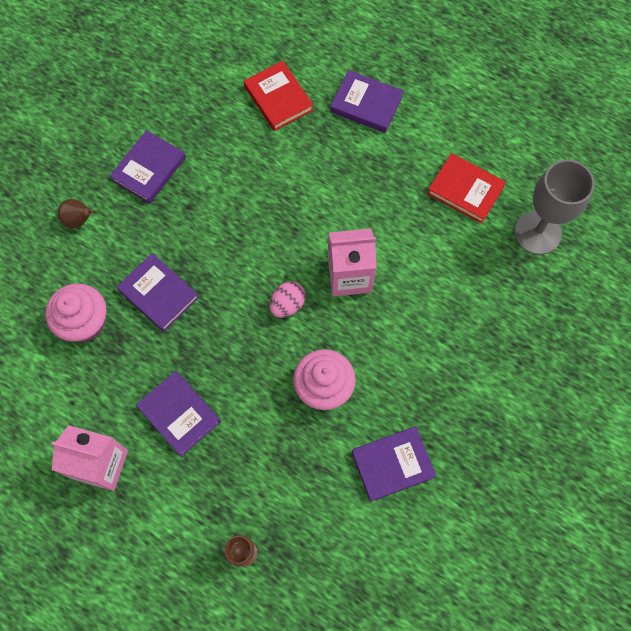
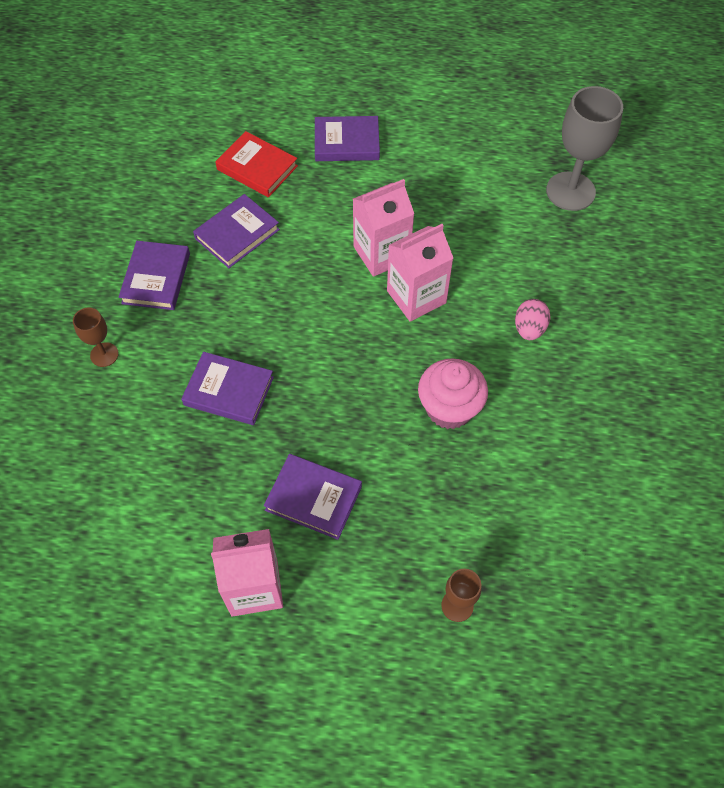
camera: 25 degrees left, 10 degrees down
pink cupcake [45,283,106,342] -> none
brown pear [58,199,97,229] -> brown goblet [73,308,119,367]
pink egg [270,281,306,318] -> pink egg moved to [515,299,550,340]
purple book [352,426,436,502] -> purple book moved to [193,194,280,268]
red book [427,153,506,224] -> none
none -> pink carton [353,179,414,277]

